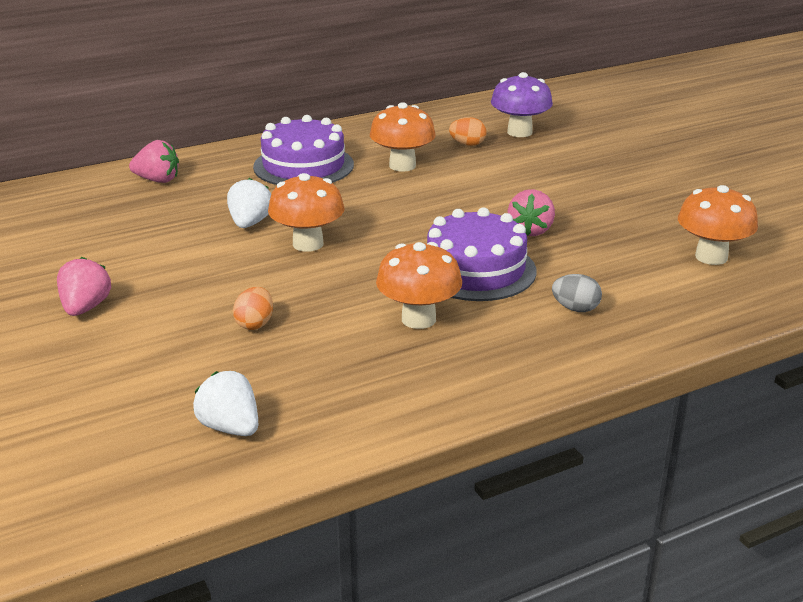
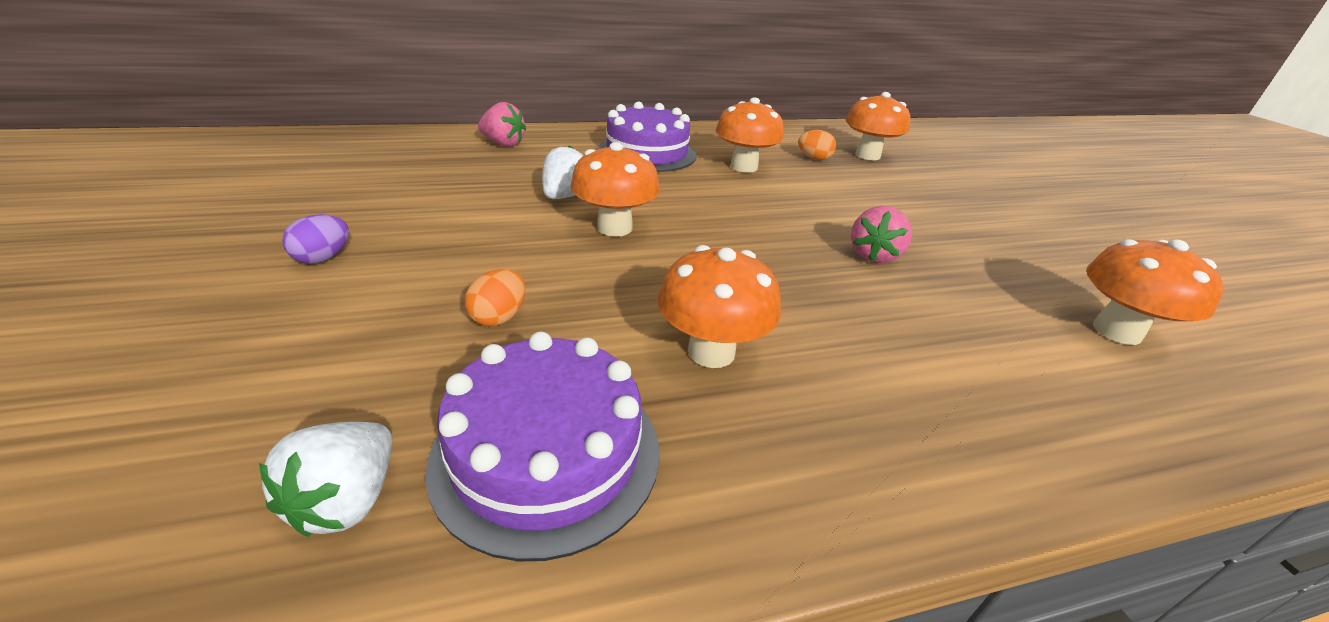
camera: 10 degrees right, 5 degrees up
pink strawberry [57,257,111,316] -> purple egg [282,214,349,264]
white strawberry [193,371,258,436] -> white strawberry turned 135 degrees counterclockwise [259,422,392,537]
purple cake [427,207,536,301] -> purple cake moved to [425,332,660,561]
purple mushroom [491,72,553,137] -> orange mushroom [845,92,911,160]
grey egg [552,274,602,312] -> none

